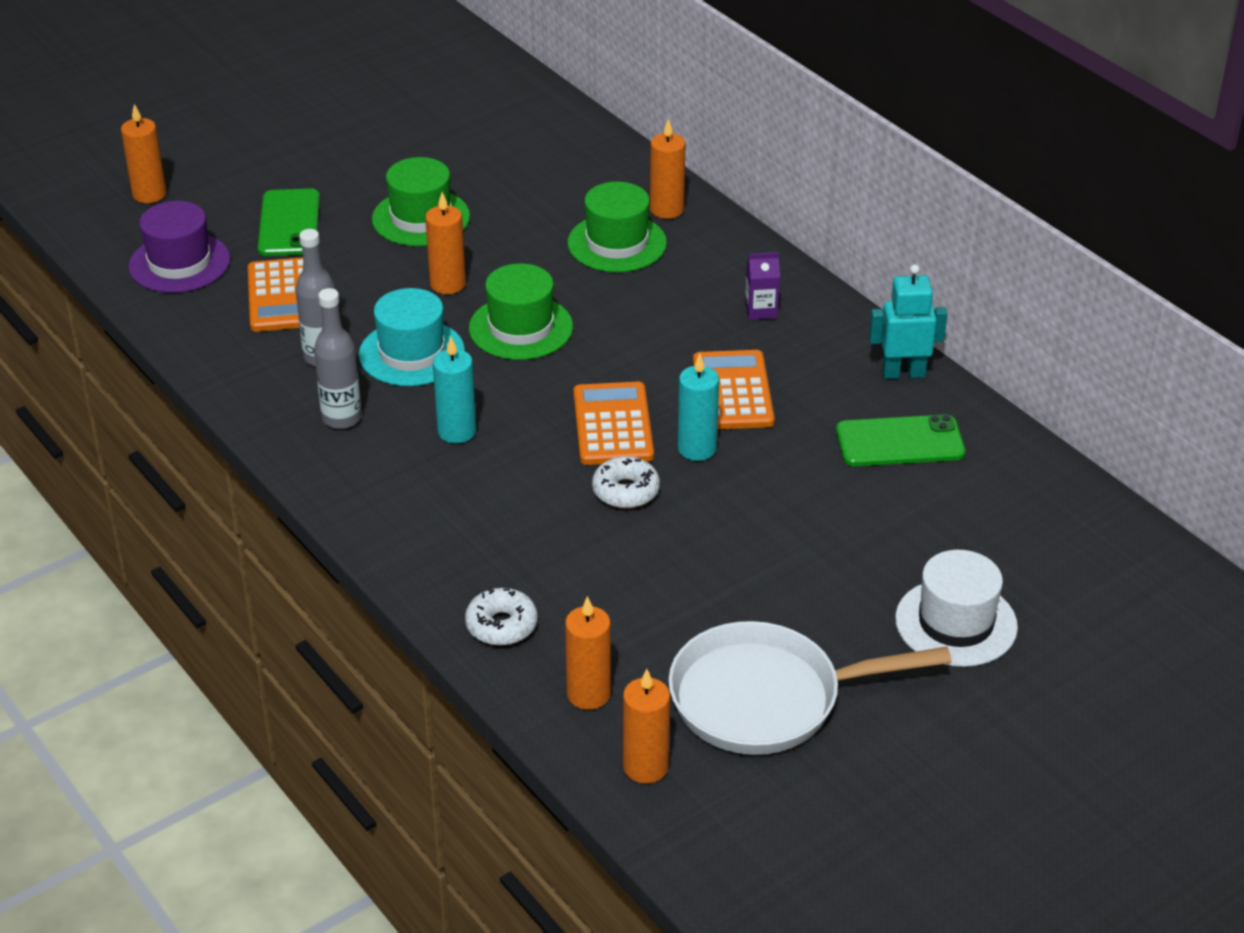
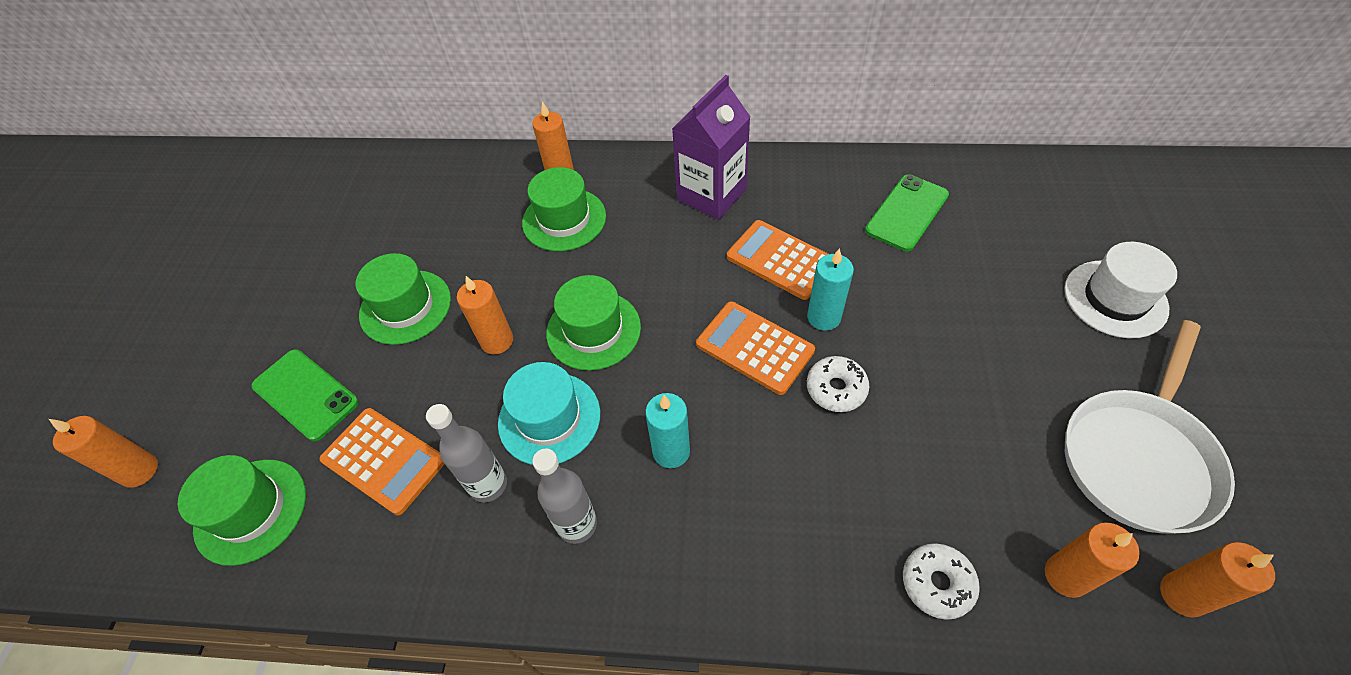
camera: 45 degrees left, 15 degrees up
purple hat [128,201,230,293] -> green hat [178,455,306,566]
purple carton [745,252,780,320] -> purple carton [672,75,750,220], size x2.17
turquoise robot [869,264,948,379] -> none

